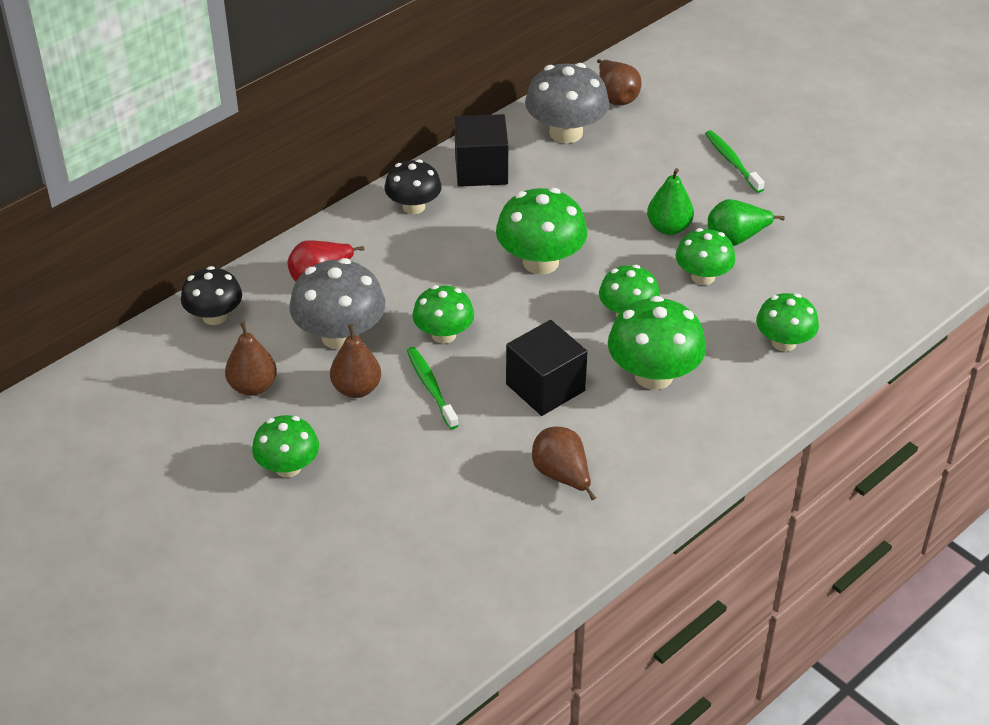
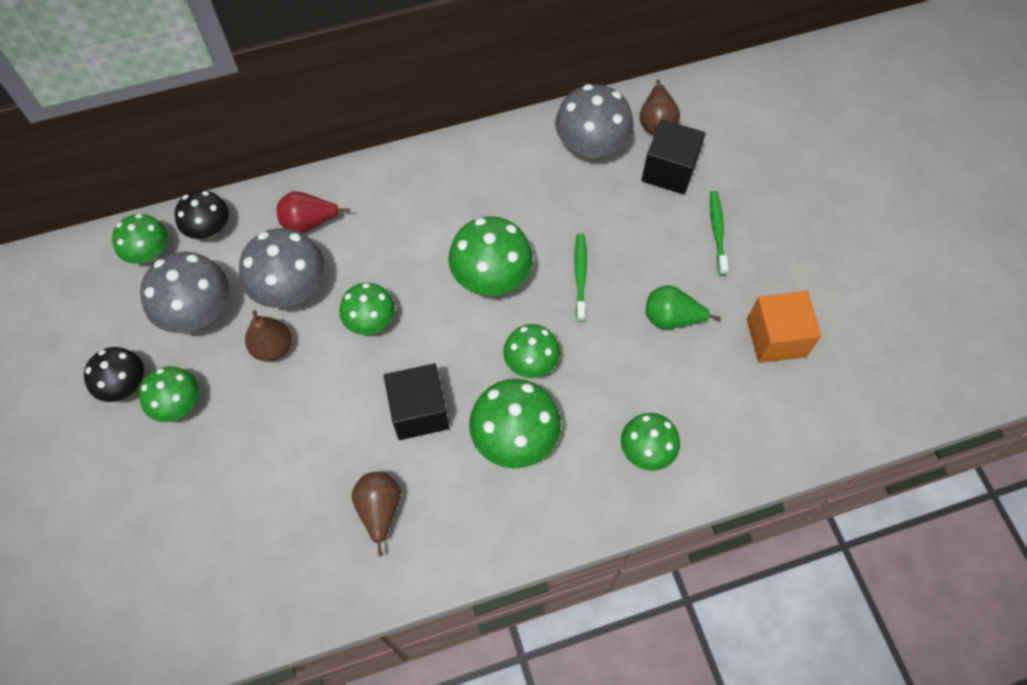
camera: 25 degrees right, 20 degrees up
brown pear [225,322,277,396] -> grey mushroom [140,252,229,333]
black mushroom [385,159,442,214] -> black mushroom moved to [84,347,144,402]
green toothbrush [407,347,459,429] -> green toothbrush moved to [574,234,587,322]
black cube [454,114,508,187] -> black cube moved to [641,119,706,195]
green pear [647,168,694,235] -> none
green mushroom [676,228,736,285] -> green mushroom moved to [112,214,168,264]
none -> orange cube [747,291,822,363]

